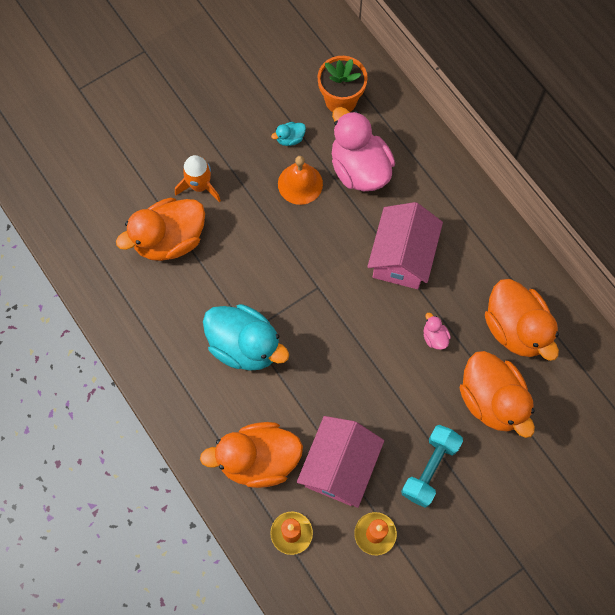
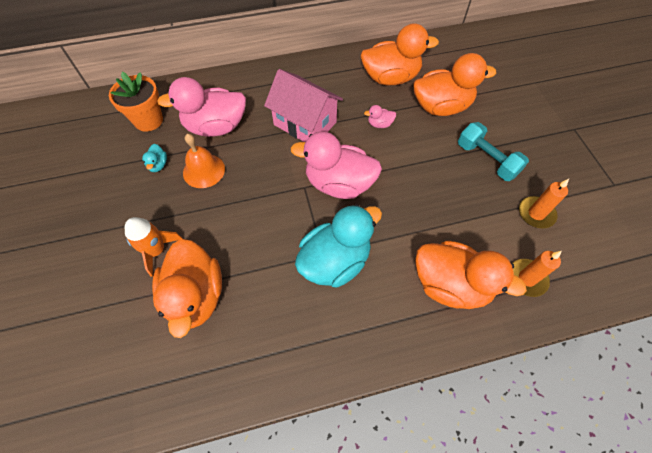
camera: 70 degrees left, 10 degrees down
orange duck [200,422,303,488] -> orange duck turned 75 degrees counterclockwise [415,240,527,309]
pink house [297,416,384,508] -> none
none -> pink duck [291,132,382,199]

